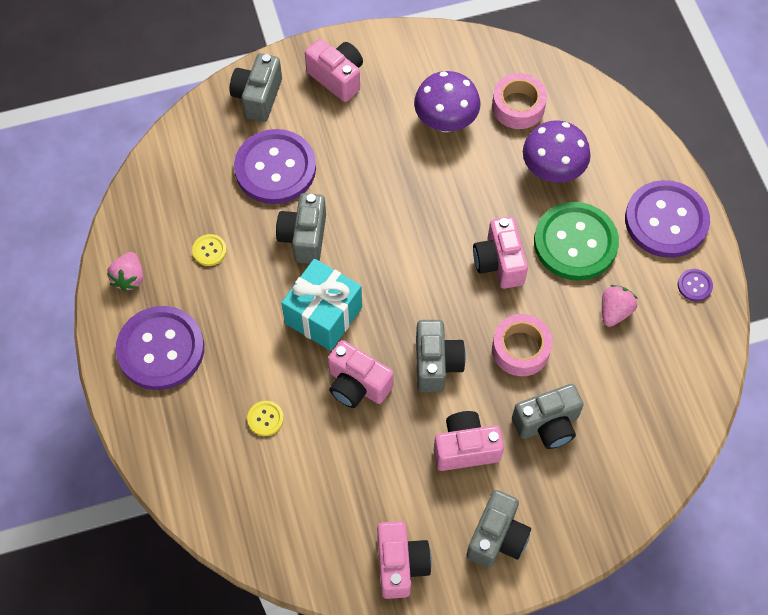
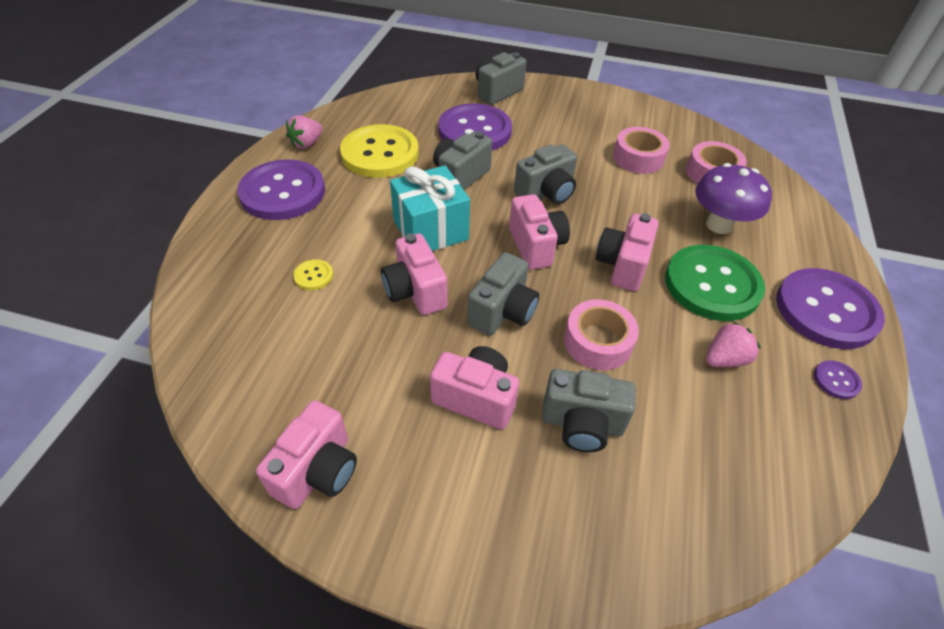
camera: 30 degrees right, 15 degrees down
yellow button [192,234,227,266] -> yellow button [340,124,419,178], size x2.46
pink camera [305,39,363,102] -> pink camera moved to [509,194,570,270]
purple mushroom [414,71,480,132] -> pink tape [613,127,670,174]
grey camera [466,490,531,568] -> grey camera moved to [514,145,577,204]

